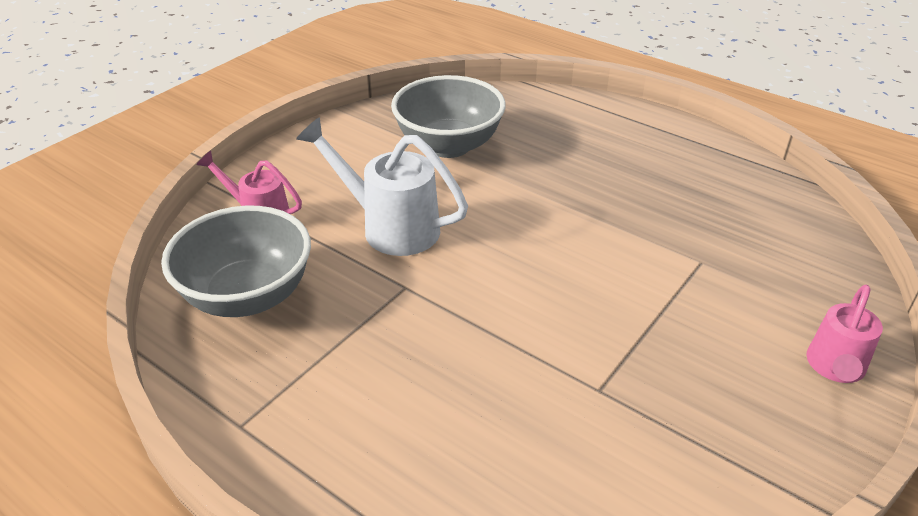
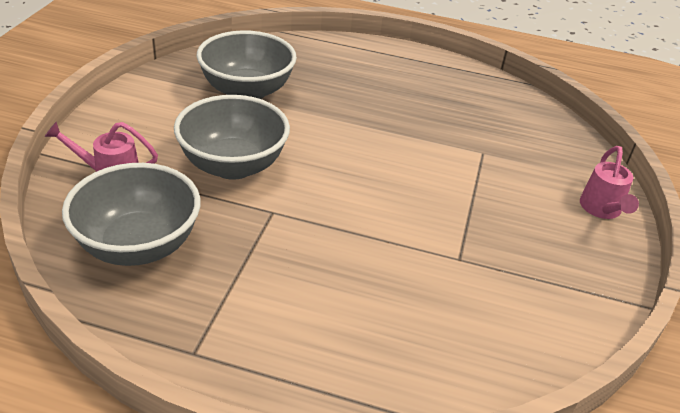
camera: 25 degrees left, 0 degrees up
white watering can [296,117,468,256] -> grey bowl [174,95,290,180]

